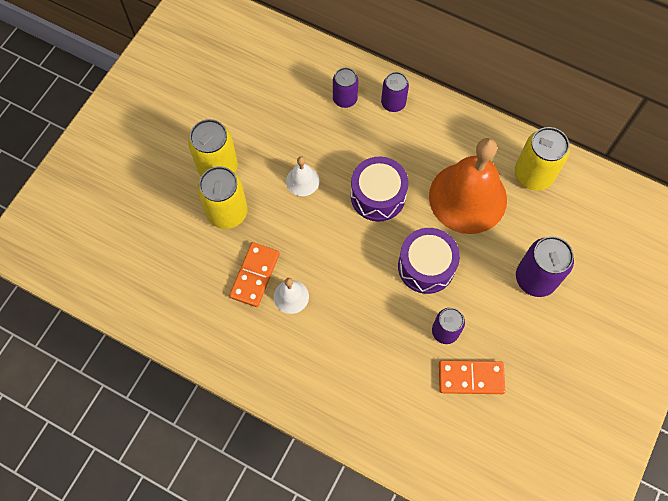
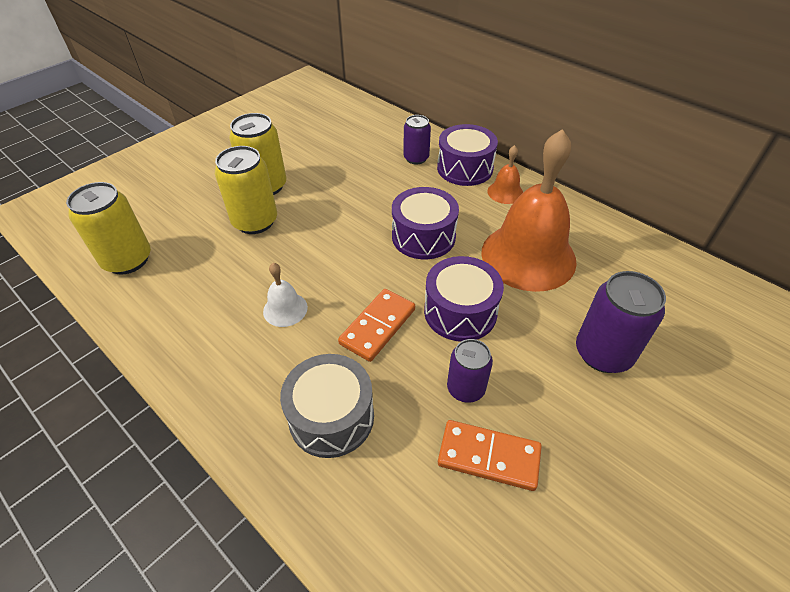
camera: 15 degrees right, 20 degrees down
orange domino [229,242,280,307] -> orange domino moved to [338,289,415,362]
white bell [286,156,320,196] -> none
purple can [381,72,409,112] -> purple drum [437,124,498,186]
yellow can [515,127,570,191] -> yellow can moved to [66,182,151,275]
none -> grey drum [280,354,374,458]
none -> orange bell [487,145,523,204]

